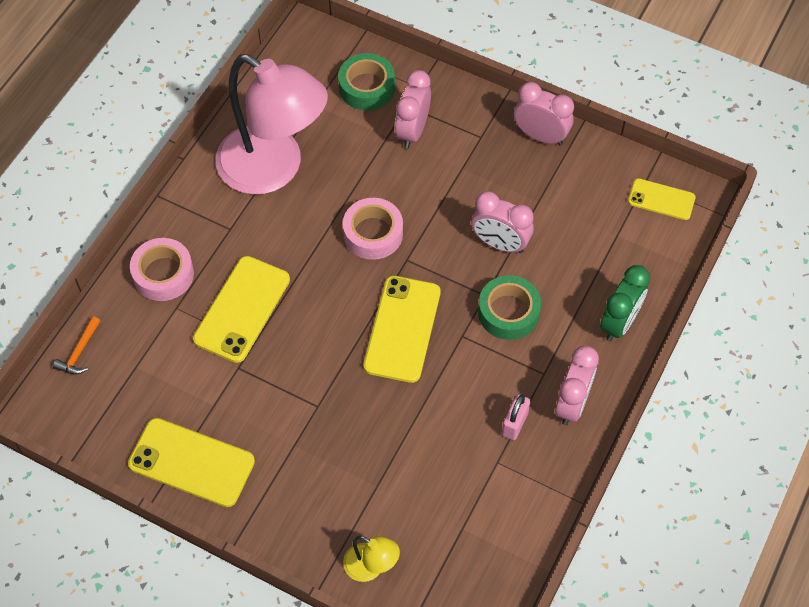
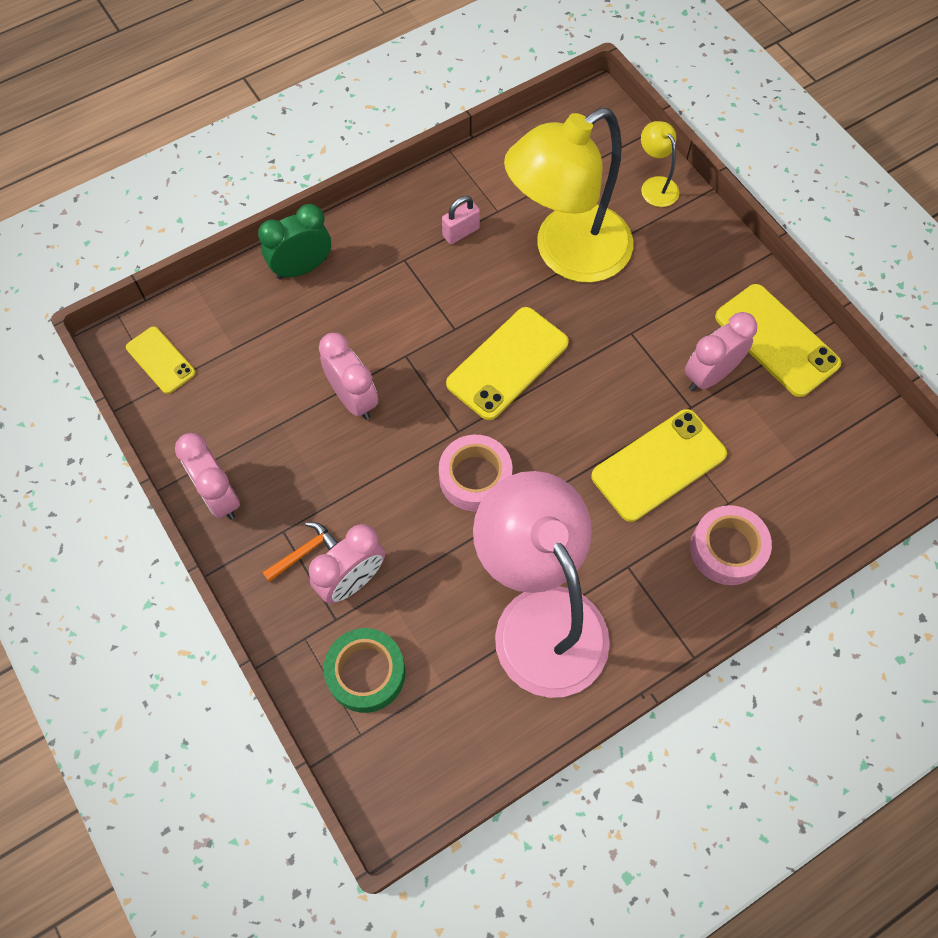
camera: 150 degrees left, 5 degrees up
orange hammer [53,316,100,374] -> orange hammer moved to [262,522,338,582]
green tape [478,275,541,340] -> none
pink clock [555,346,599,425] -> pink clock moved to [685,312,757,391]
none -> yellow lamp [504,108,633,283]

